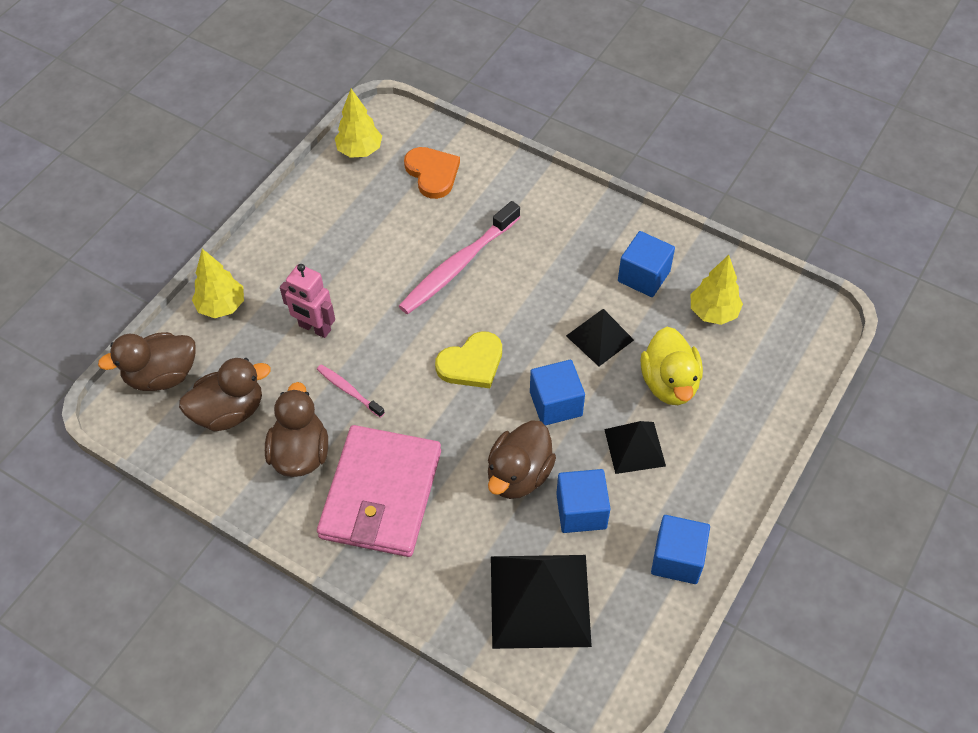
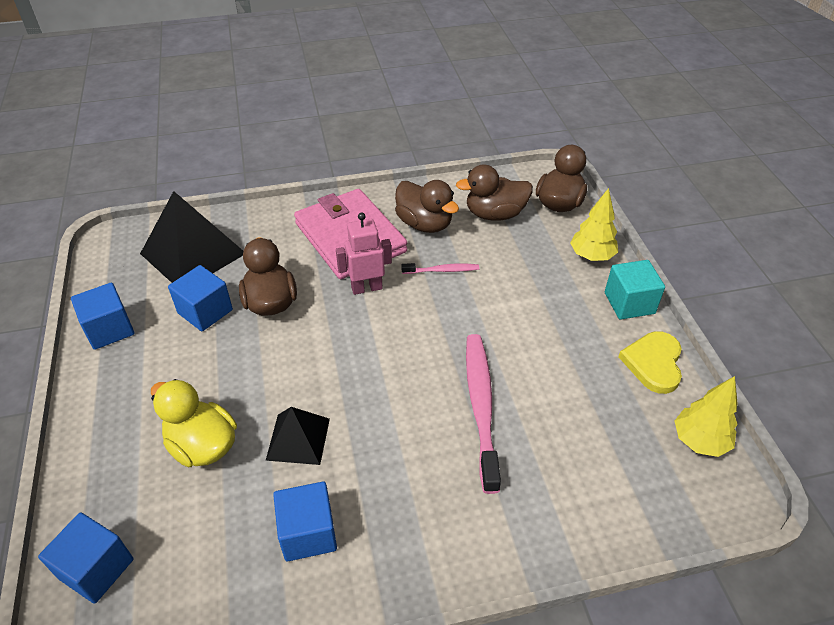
camera: 135 degrees right, 10 degrees down
brown duck [179,358,271,431] -> brown duck turned 60 degrees clockwise [456,164,533,221]
pink robot [280,264,335,338] -> pink robot moved to [336,212,392,295]
orange heart [404,147,460,199] -> none
yellow heart [435,331,502,388] -> yellow heart moved to [618,331,682,394]
blue cube [530,360,585,426] -> blue cube moved to [38,513,133,604]
black pyramid [604,421,666,474] -> none
yellow tree [691,255,743,325] -> none
none -> turquoise cube [605,260,665,320]

